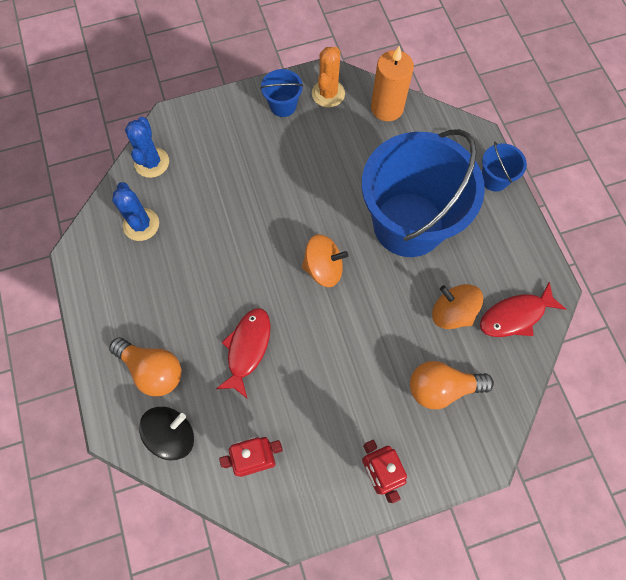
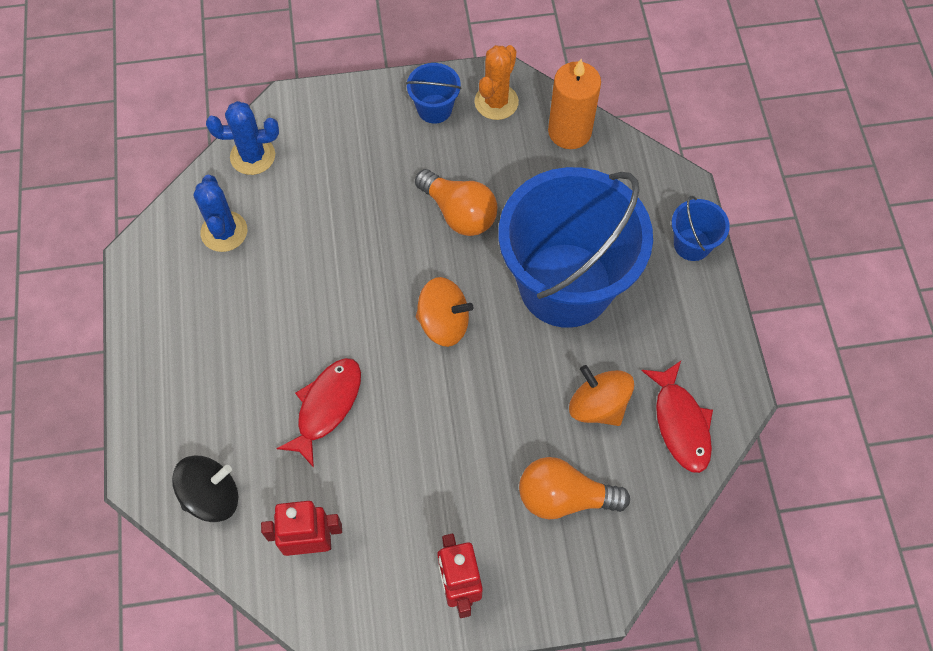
camera: 10 degrees right, 5 degrees down
orange light bulb [109,337,181,397] -> orange light bulb moved to [415,169,497,236]
blue cactus [125,117,169,178] -> blue cactus turned 75 degrees clockwise [206,101,279,175]
red fish [480,282,566,337] -> red fish turned 90 degrees counterclockwise [641,361,713,473]

